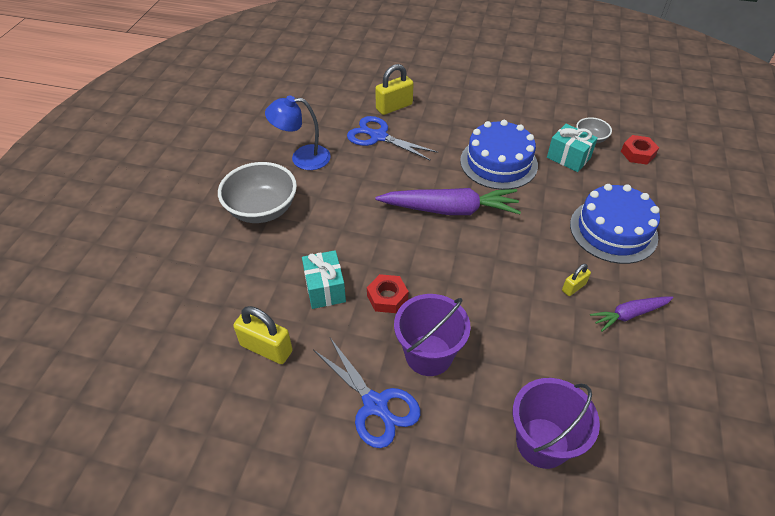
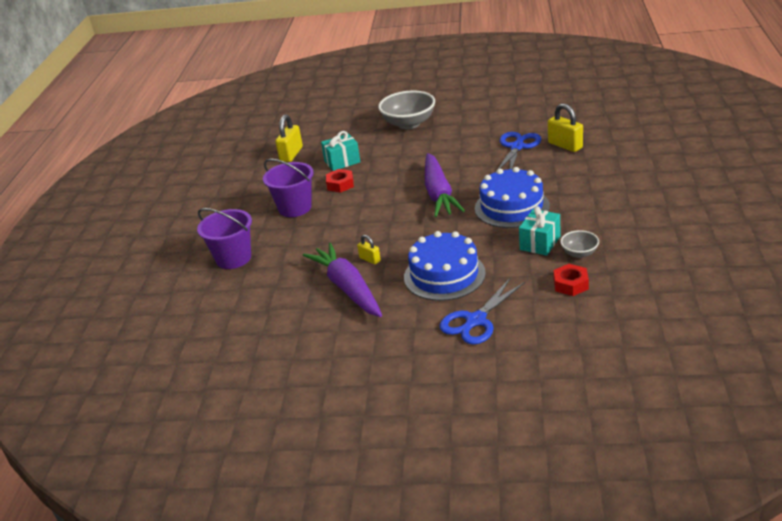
camera: 85 degrees right, 15 degrees down
blue lamp [265,95,331,170] -> none
blue scissors [314,338,420,448] -> blue scissors moved to [440,277,525,345]
purple carrot [590,297,673,332] -> purple carrot [303,243,382,317], size x1.81

